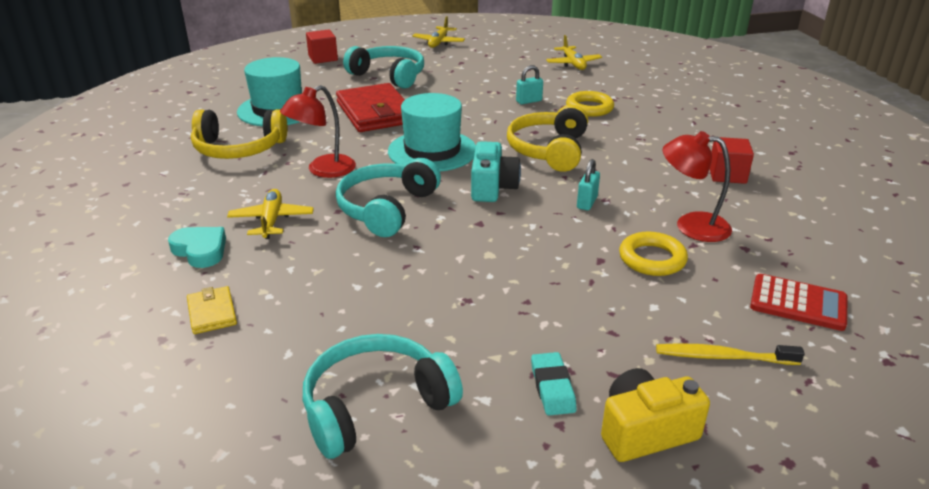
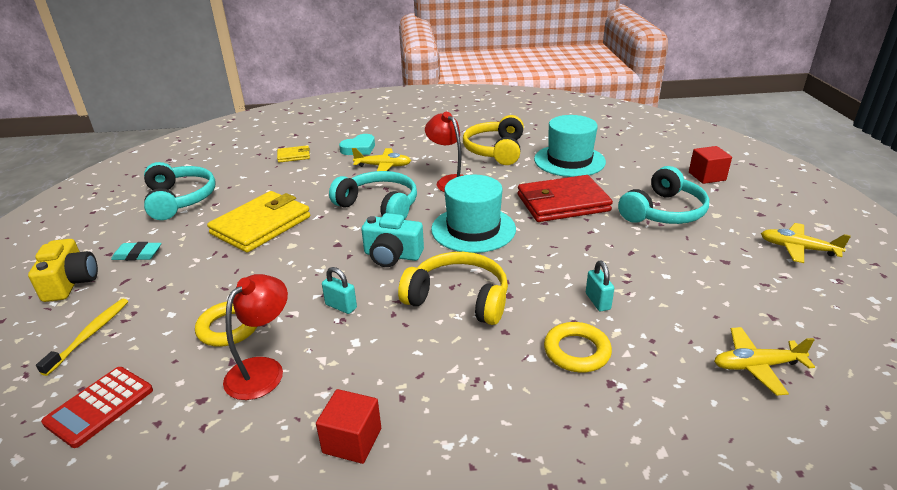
camera: 100 degrees right, 0 degrees up
none -> yellow wallet [207,191,310,253]

